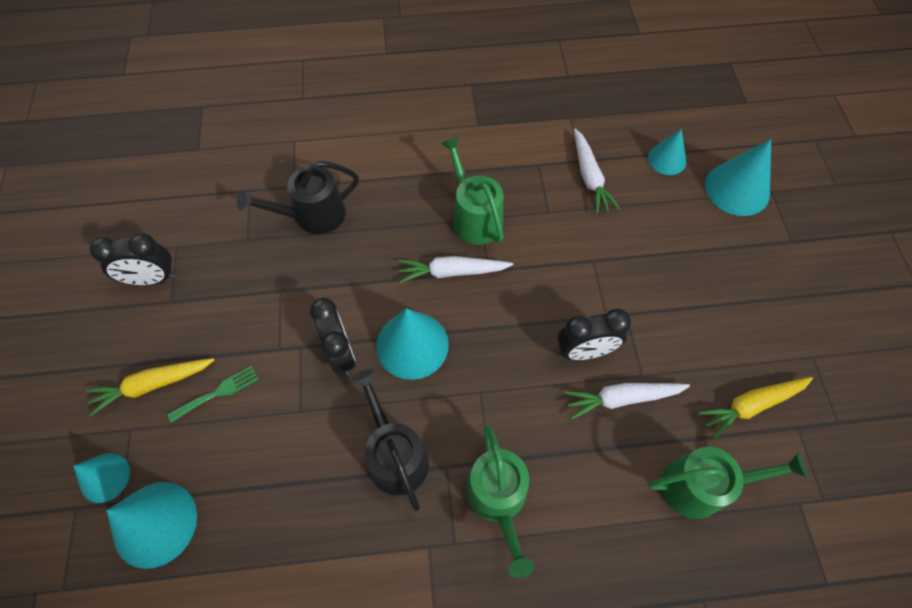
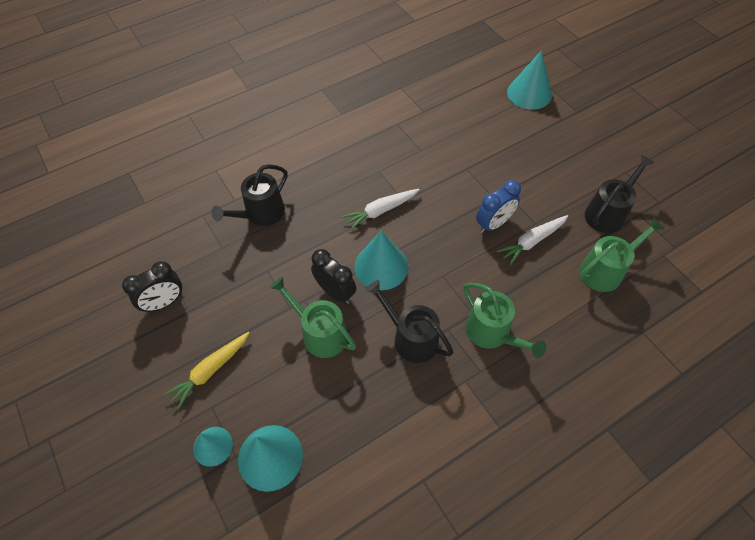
camera: 25 degrees left, 5 degrees down
green fork [167,366,259,423] -> none
green watering can [441,136,504,245] -> green watering can moved to [270,277,356,358]
black clock [557,309,631,360] -> blue clock [476,180,521,233]
white carrot [574,129,620,214] -> none
turquoise cone [648,129,686,175] -> none
yellow carrot [698,377,813,439] -> black watering can [585,155,655,233]

